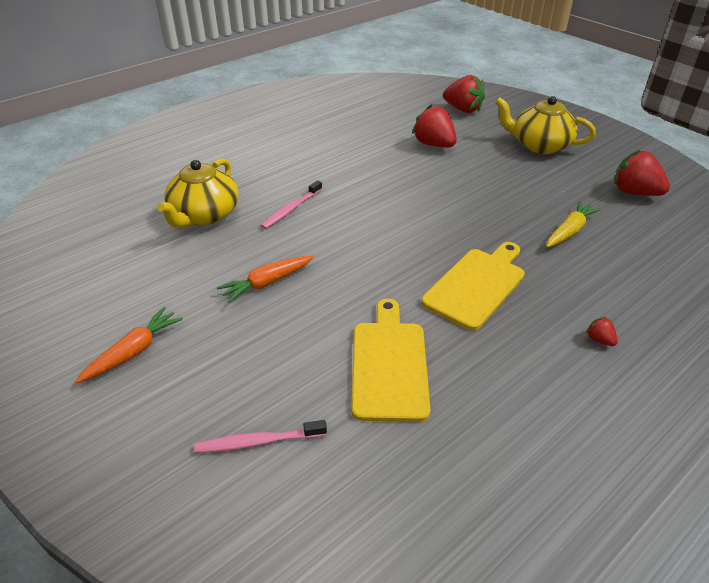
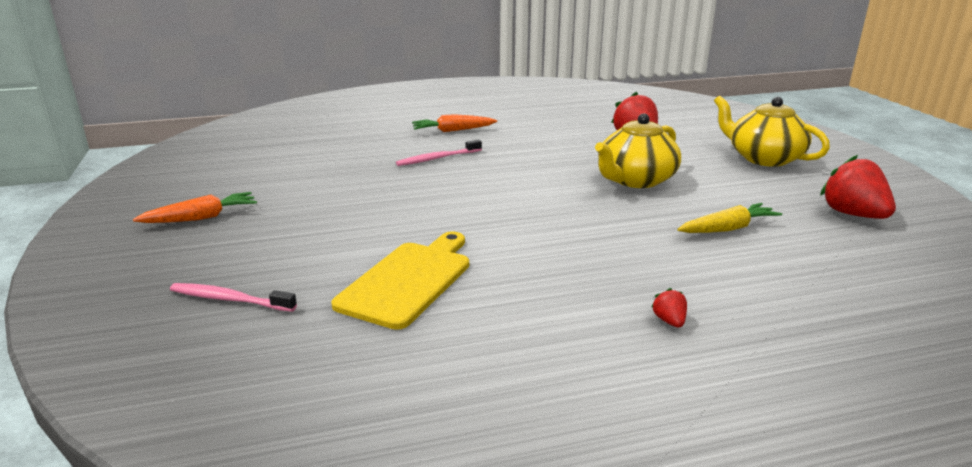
camera: 25 degrees right, 15 degrees down
yellow teapot [157,159,239,228] -> yellow teapot moved to [595,113,681,188]
orange carrot [217,256,314,303] -> orange carrot moved to [412,114,497,132]
yellow cutting board [421,242,525,331] -> none
red strawberry [443,75,485,113] -> none

